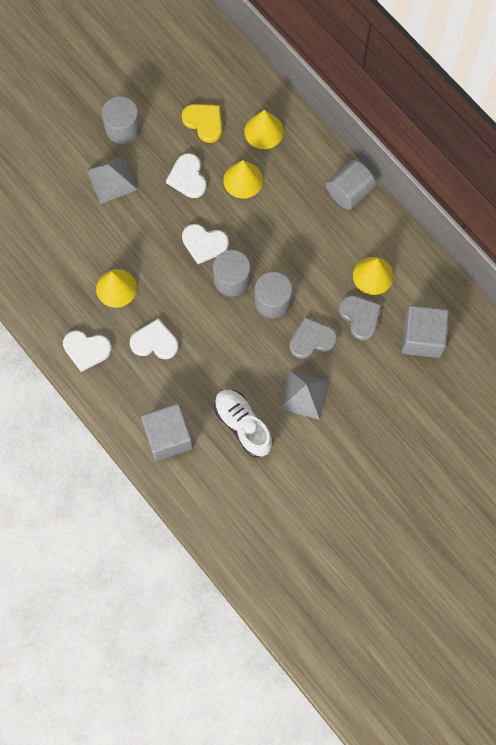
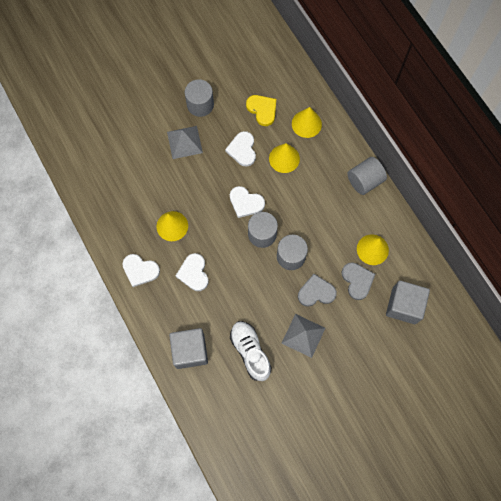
camera: 10 degrees right, 0 degrees up
white heart [130,318,179,359] -> white heart turned 120 degrees counterclockwise [176,253,208,291]

